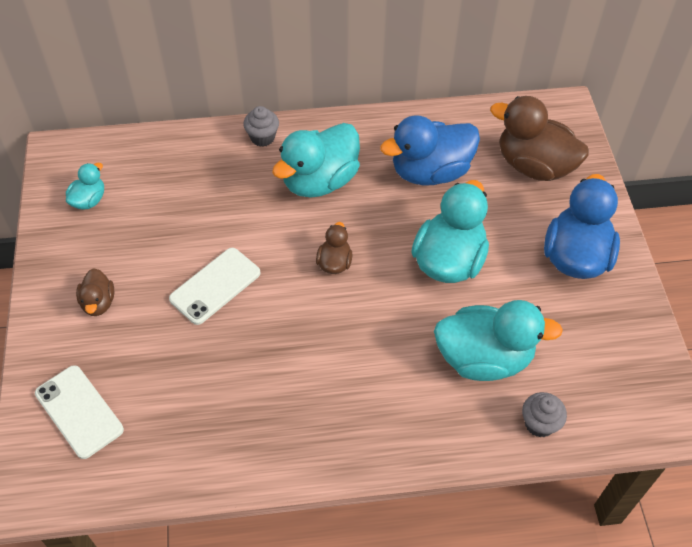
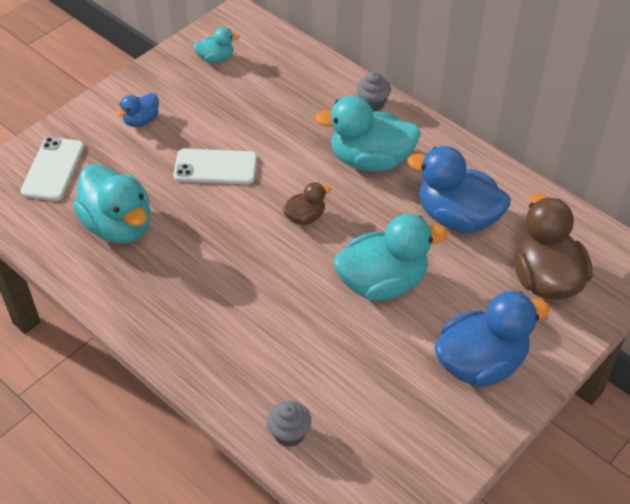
camera: 50 degrees right, 5 degrees down
brown duck [76,268,114,316] -> blue duck [116,93,159,127]
turquoise duck [434,300,563,381] -> turquoise duck moved to [73,164,151,243]

